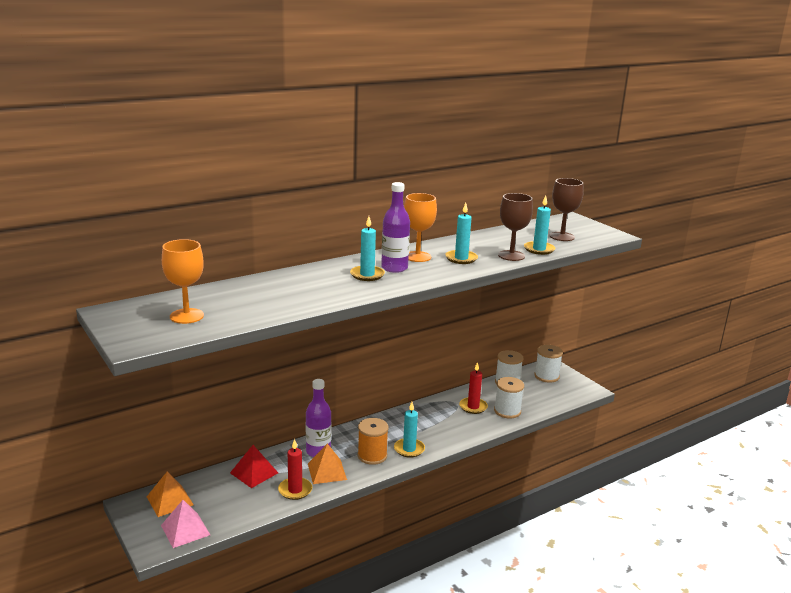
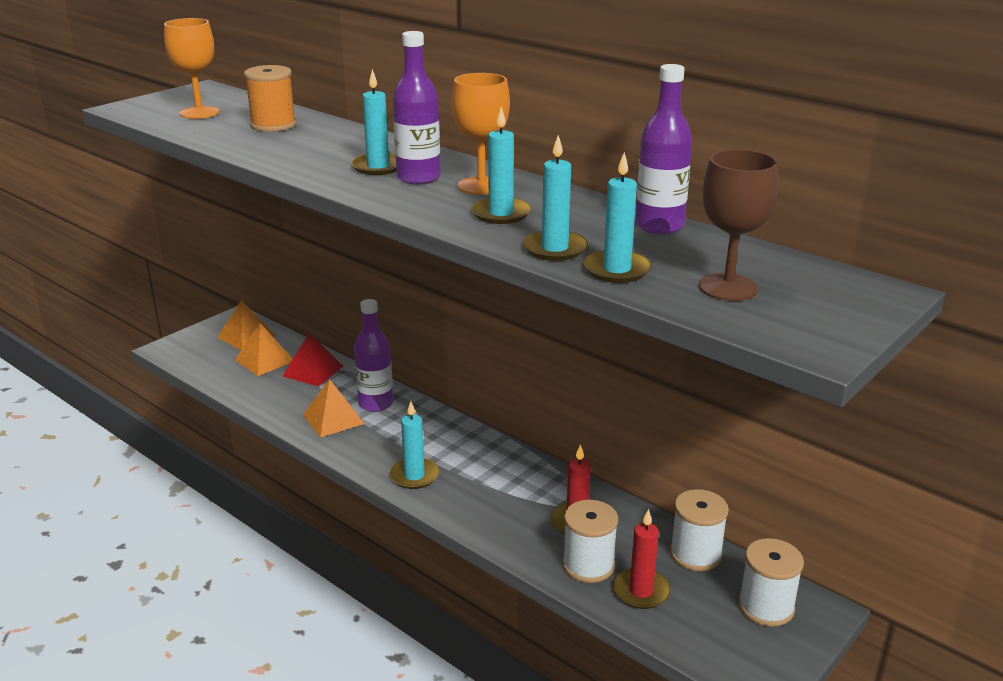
camera: 75 degrees right, 5 degrees up
pink pyramid [161,500,210,548] -> none
red candle [278,439,312,500] -> red candle moved to [613,509,671,609]
orange spool [357,418,389,465] -> orange spool moved to [244,65,297,132]
brown goblet [498,193,533,261] -> turquoise candle [523,135,588,261]
none -> orange pyramid [235,323,293,376]
none -> purple bottle [635,64,692,234]

